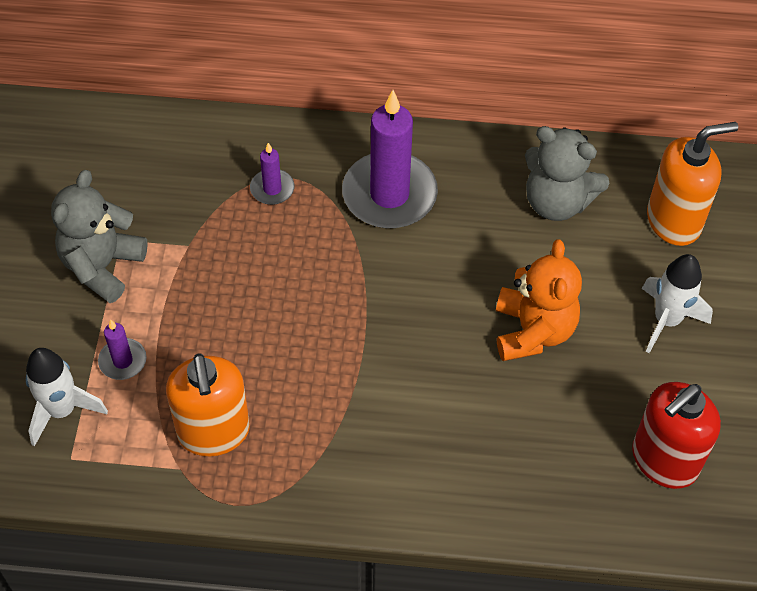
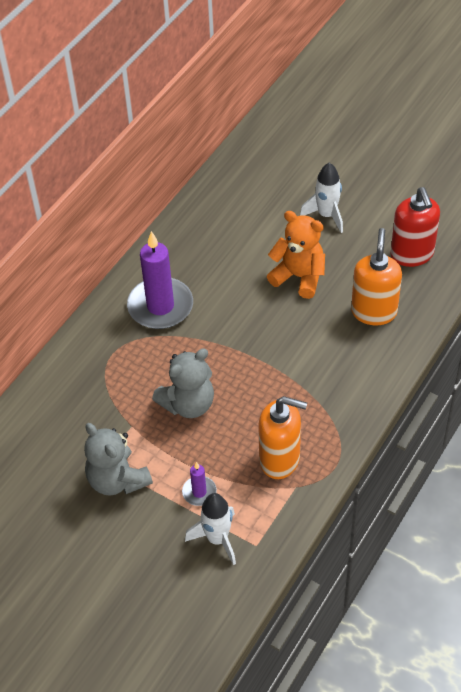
camera: 60 degrees left, 5 degrees down
purple candle [250,143,294,205] -> none
grey teddy bear [525,126,609,221] -> grey teddy bear moved to [152,348,214,418]
orange soap dispenser [647,122,738,246] -> orange soap dispenser moved to [351,228,402,325]

